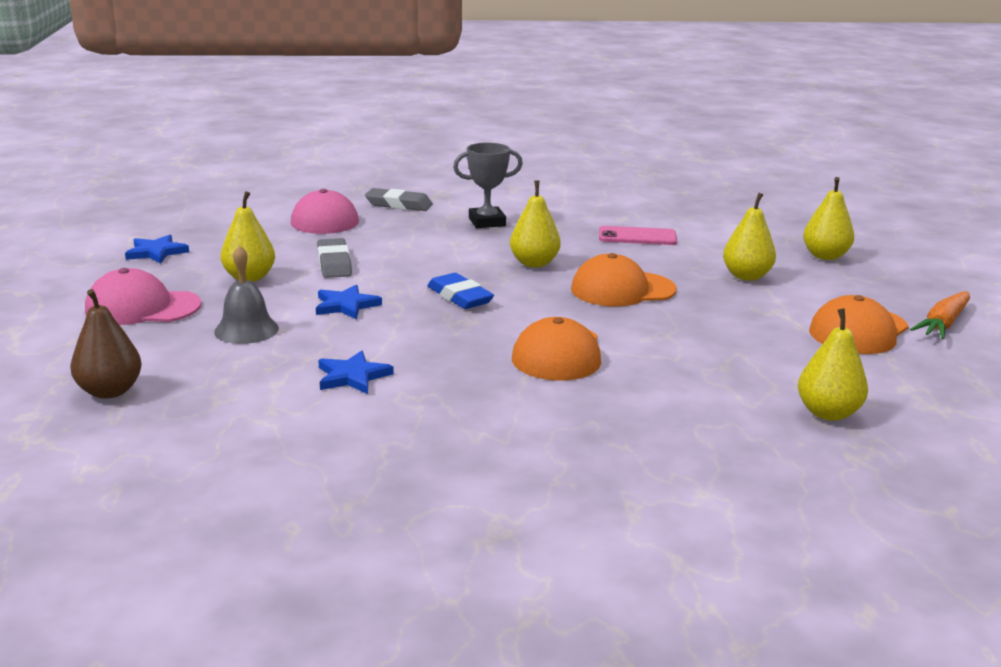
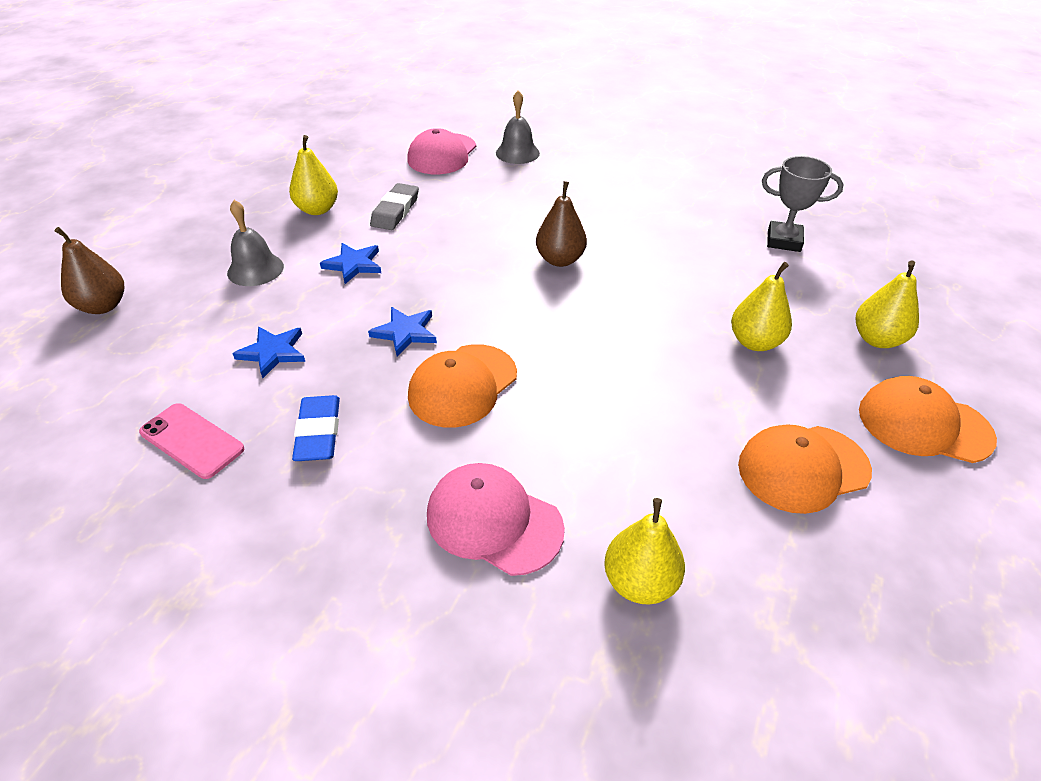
camera: 30 degrees right, 20 degrees up
pink cap [85,268,202,325] -> pink cap moved to [427,463,565,576]
blue star [125,235,189,264] -> blue star moved to [368,307,437,356]
grey eraser [365,188,433,211] -> grey bell [496,90,540,164]
blue eraser [427,273,494,309] -> blue eraser moved to [292,395,340,461]
grey trophy [453,143,523,228] -> grey trophy moved to [762,156,843,252]
yellow pear [510,180,561,268] -> brown pear [536,181,587,267]
orange cap [571,253,677,306] -> orange cap moved to [859,376,997,463]
pink phone [599,226,677,245] -> pink phone moved to [139,403,244,479]
orange carrot [910,291,970,339] -> none

